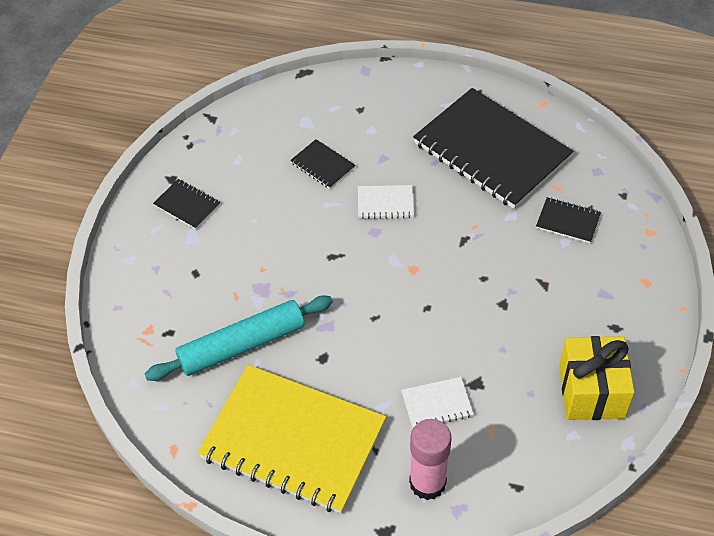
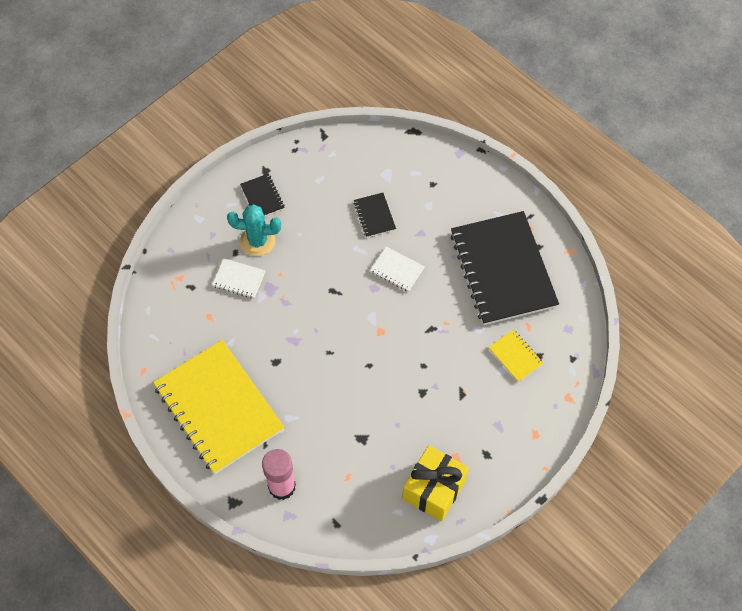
camera: 30 degrees right, 10 degrees up
turquoise rolling pin [145,296,333,381] -> none
white notebook [401,377,474,428] -> white notebook moved to [212,258,265,298]
black notebook [536,197,601,243] -> yellow notebook [488,329,543,382]
none -> turquoise cactus [227,204,281,256]

